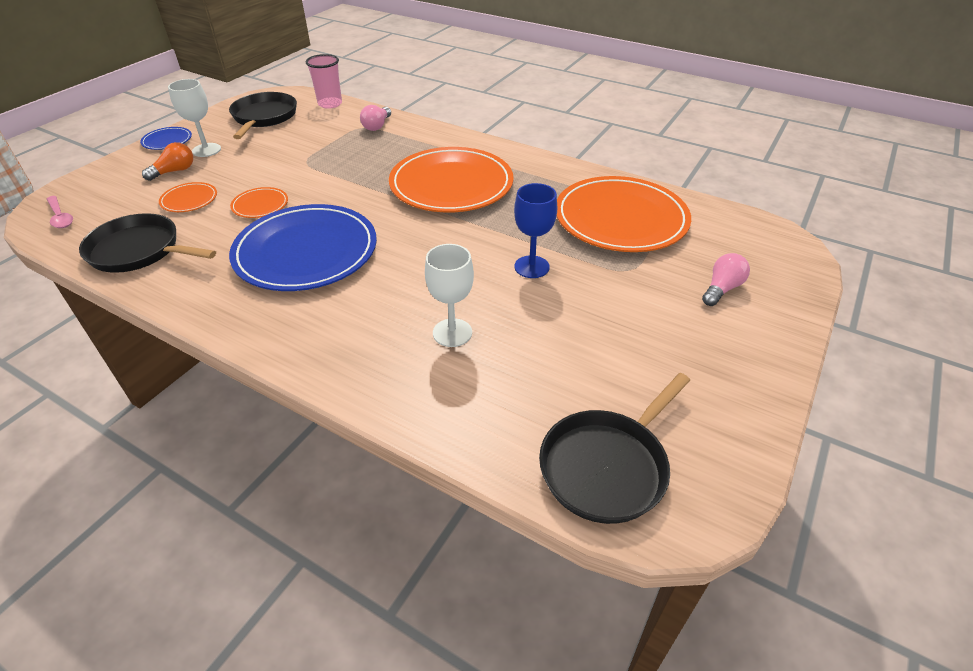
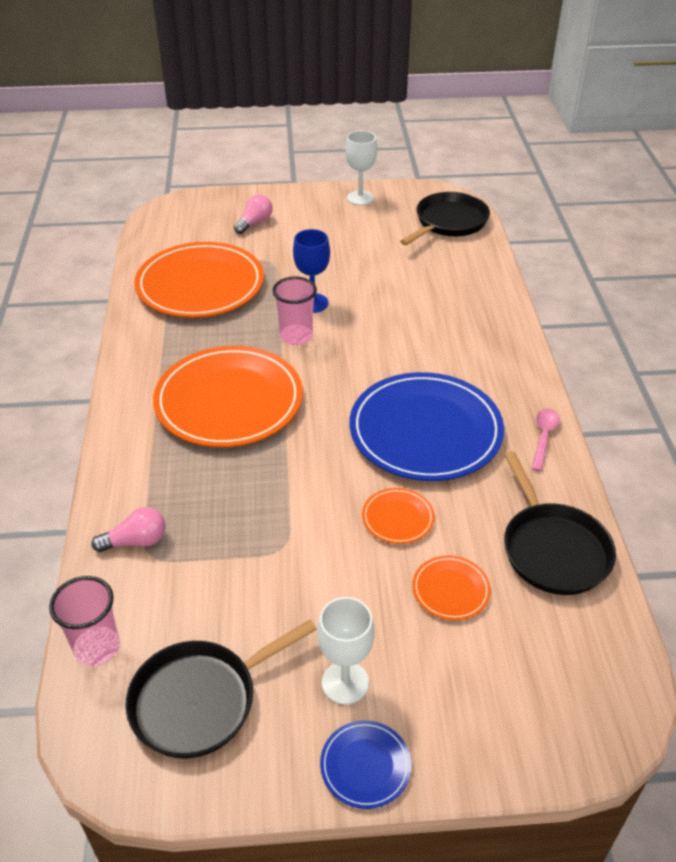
camera: 125 degrees left, 0 degrees up
pink spoon [47,196,73,228] -> pink spoon moved to [531,409,560,471]
orange light bulb [142,142,193,181] -> none
white goblet [425,244,474,347] -> white goblet moved to [345,131,377,205]
black pan [539,373,690,524] -> black pan turned 60 degrees counterclockwise [400,192,490,245]
pink light bulb [702,253,750,306] -> pink light bulb turned 120 degrees clockwise [234,194,273,234]
none -> pink cup [272,276,317,345]

